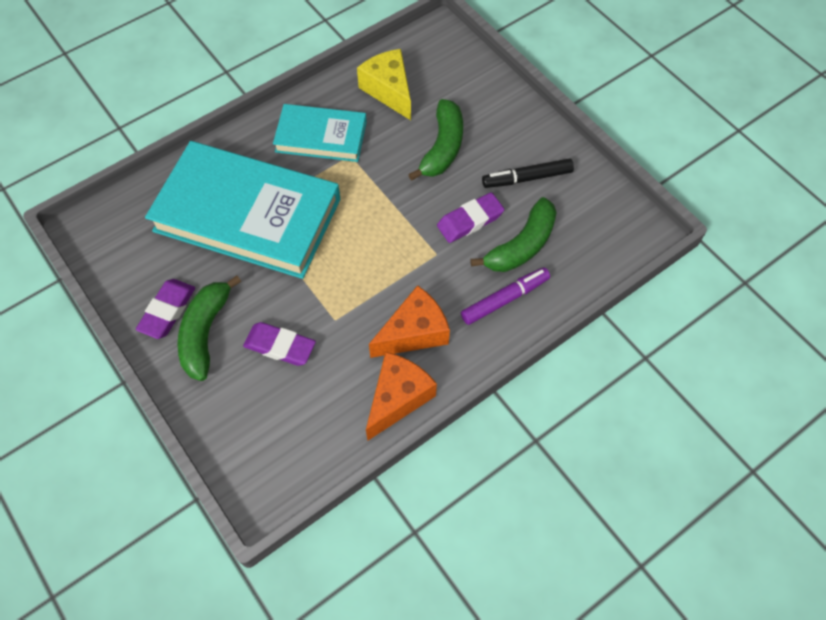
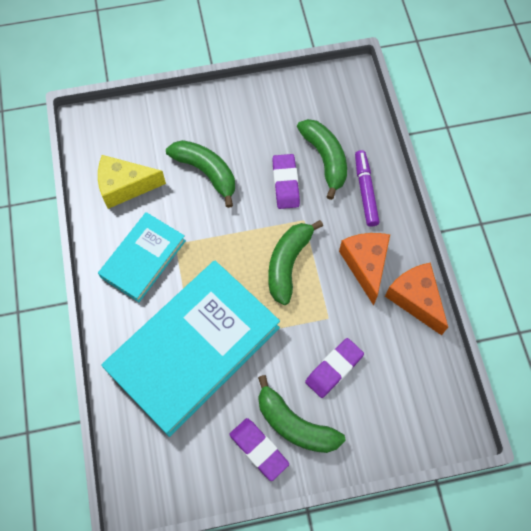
camera: 65 degrees left, 5 degrees up
black marker [482,158,574,188] -> none
none -> green banana [268,220,323,305]

